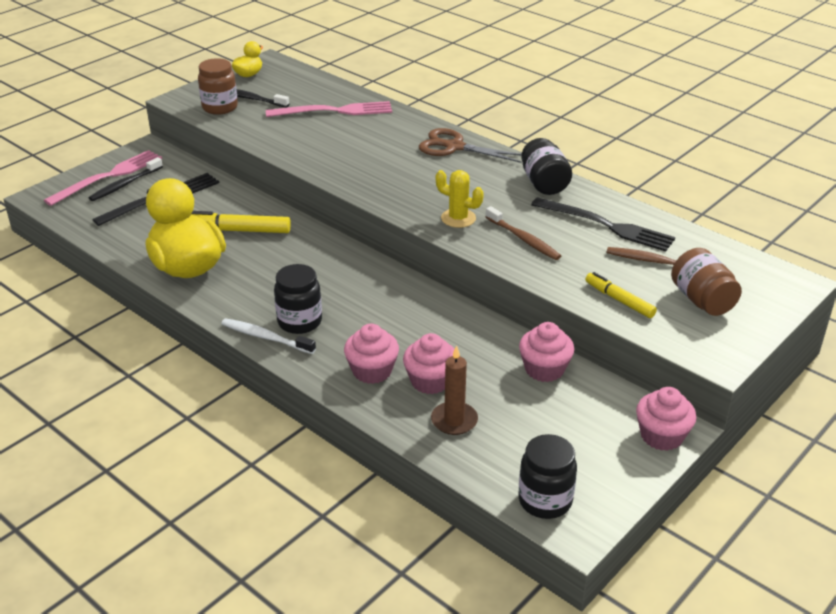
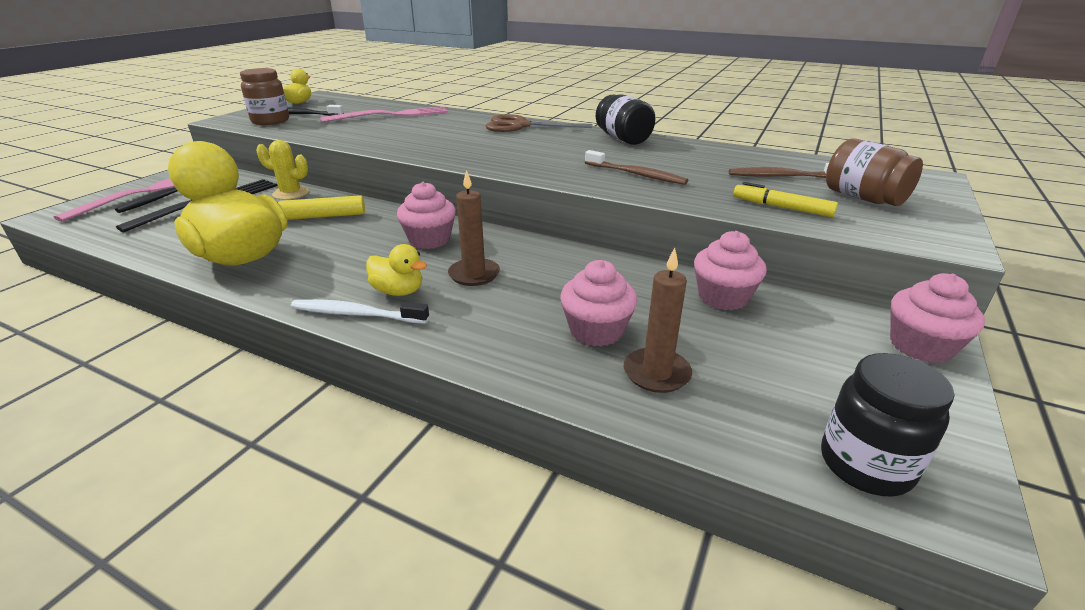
camera: 15 degrees left, 5 degrees down
black jar [274,264,322,334] -> yellow duck [366,244,427,296]
pink cupcake [344,323,399,384] -> pink cupcake moved to [397,182,456,249]
yellow cactus [436,170,484,228] -> yellow cactus moved to [256,140,309,200]
black fork [531,197,675,252] -> none
none -> brown candle [448,170,500,286]

